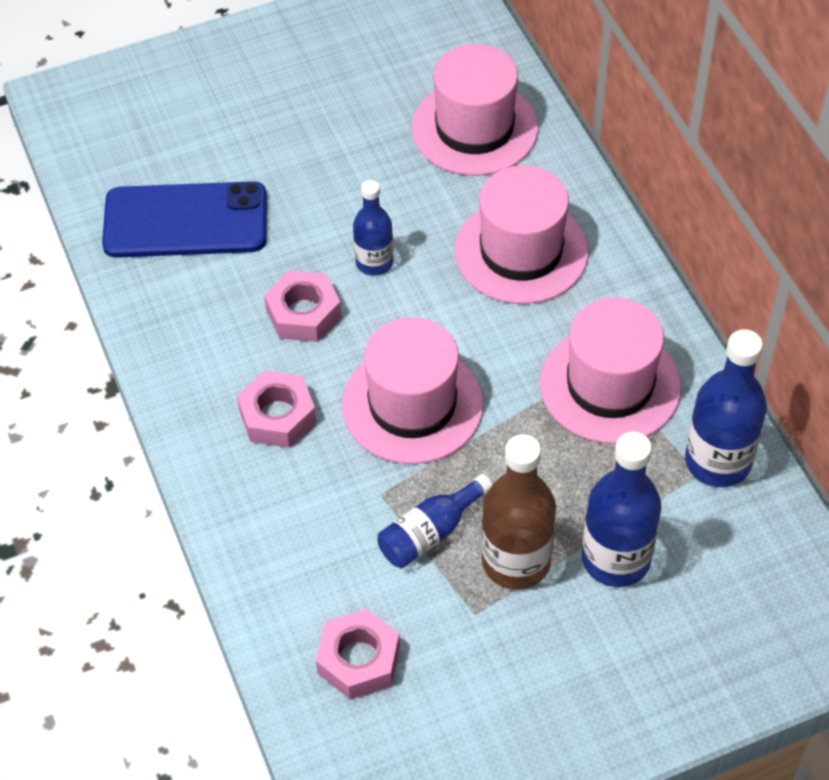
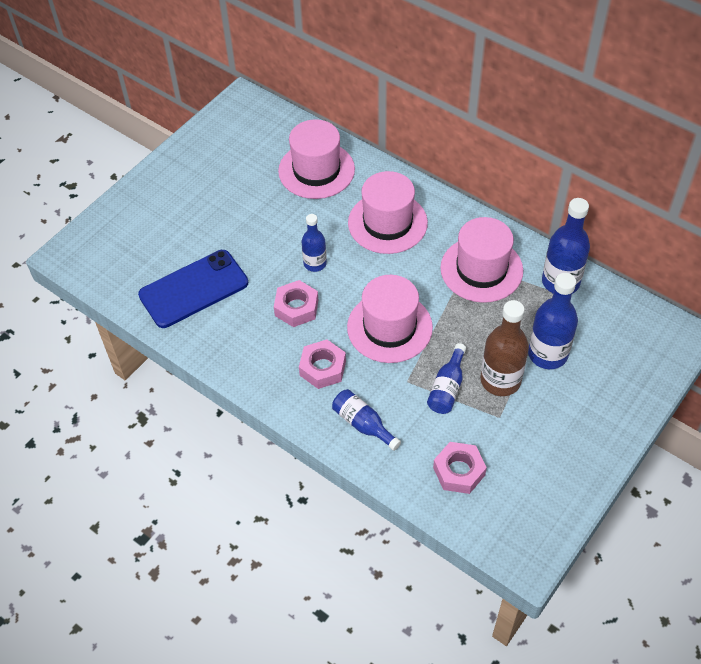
camera: 30 degrees left, 0 degrees up
none -> blue bottle [332,389,401,451]

